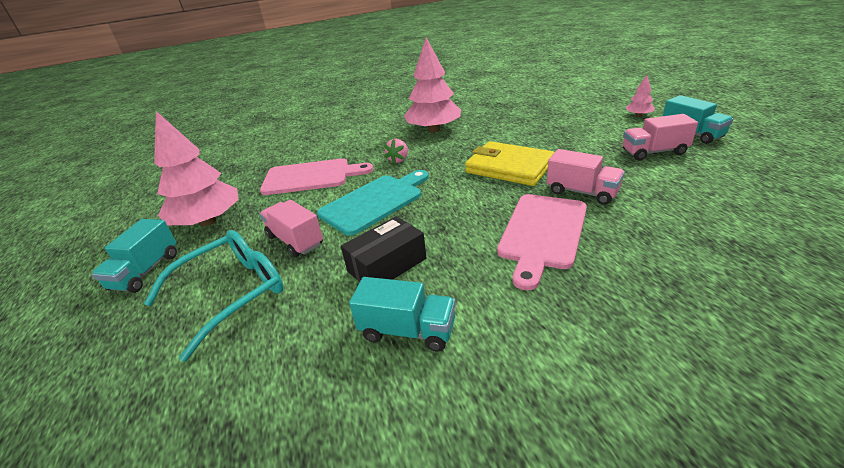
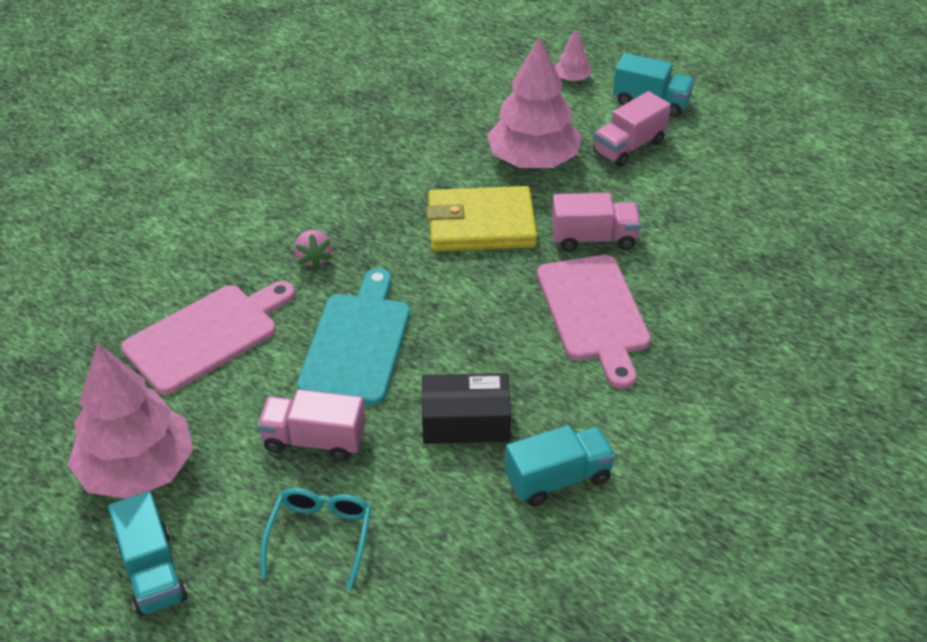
camera: 40 degrees left, 10 degrees up
turquoise glasses [144,230,283,362] -> turquoise glasses [260,488,372,591], size x0.64
black box [341,216,427,282] -> black box turned 75 degrees clockwise [422,373,511,444]
pink tree [404,37,461,132] -> pink tree moved to [487,36,582,168]

